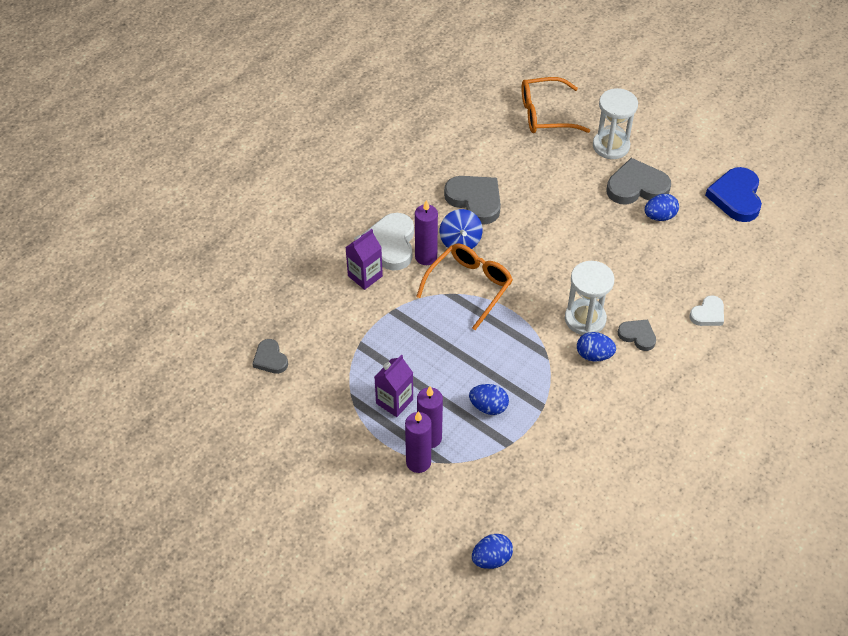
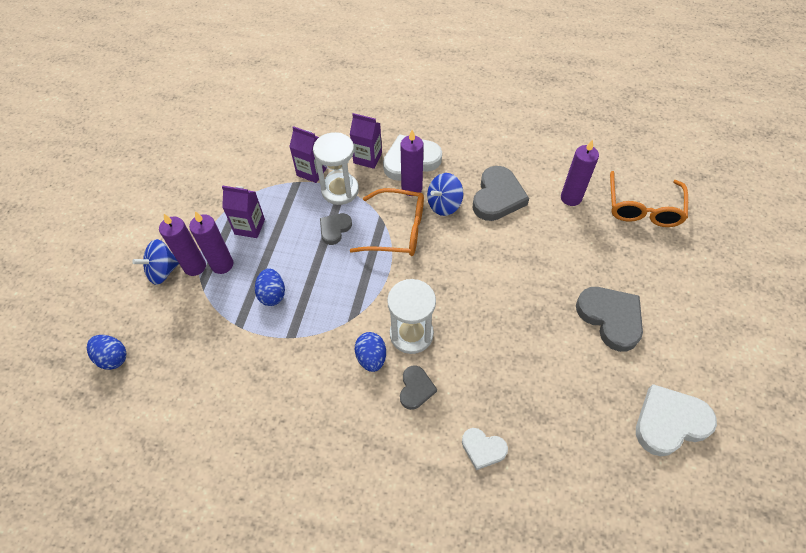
camera: 65 degrees right, 5 degrees up
grey heart [252,339,288,374] -> grey heart moved to [320,213,352,245]
orange glasses [522,77,590,133] -> orange glasses turned 135 degrees counterclockwise [610,171,688,227]
white hourglass [593,88,638,159] -> white hourglass moved to [313,132,359,205]
blue egg [645,194,679,221] -> none
blue heart [705,167,762,222] -> white heart [636,384,717,456]
none -> blue spinning top [132,239,179,285]
none -> purple carton [289,126,327,183]
none -> purple candle [561,139,599,206]

